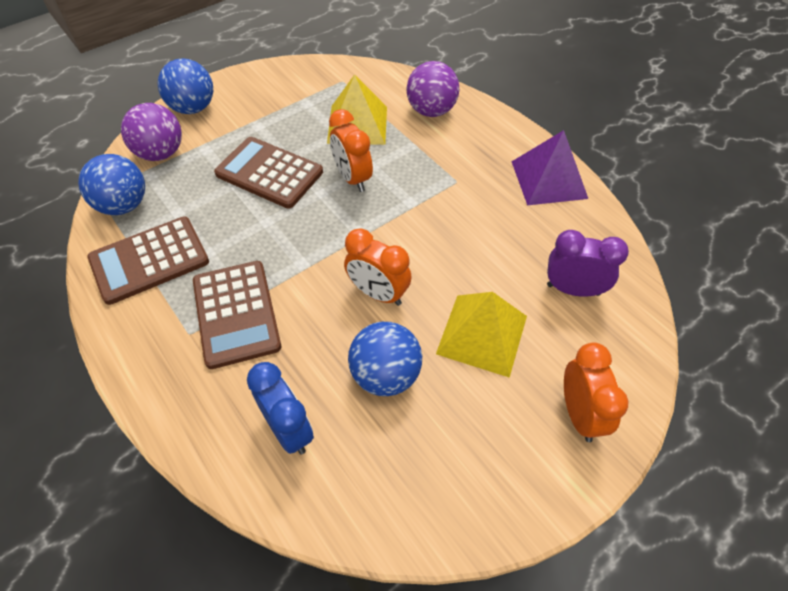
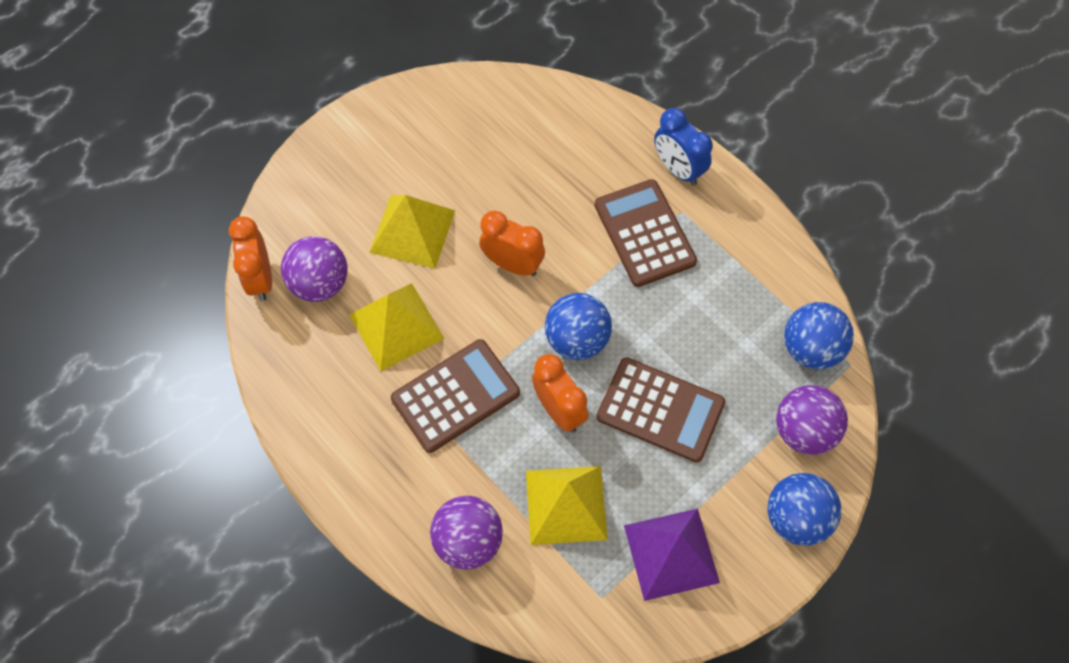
camera: 175 degrees right, 10 degrees up
brown calculator [87,216,209,305] -> brown calculator moved to [391,339,520,453]
blue clock [247,362,314,455] -> blue clock moved to [654,108,713,186]
blue ball [348,322,422,396] -> blue ball moved to [545,293,612,360]
purple pyramid [512,130,588,205] -> purple pyramid moved to [624,509,720,601]
purple clock [547,230,629,297] -> purple ball [281,236,348,302]
orange clock [564,342,629,442] -> orange clock moved to [229,216,272,301]
none -> yellow pyramid [349,283,445,371]

